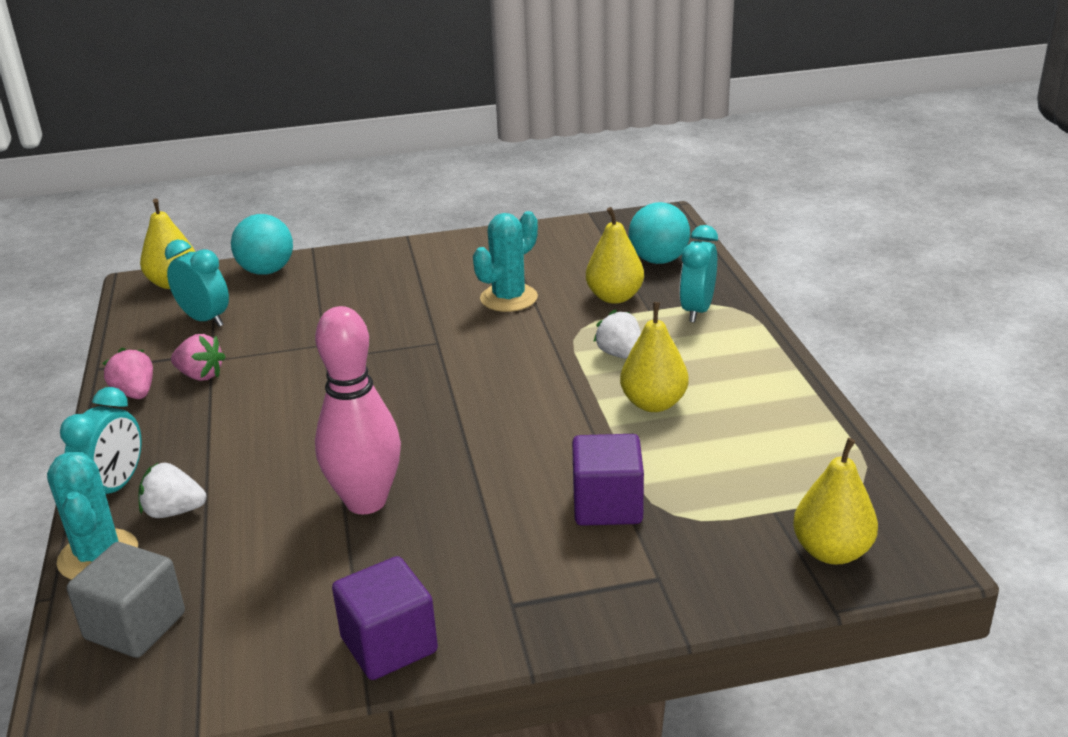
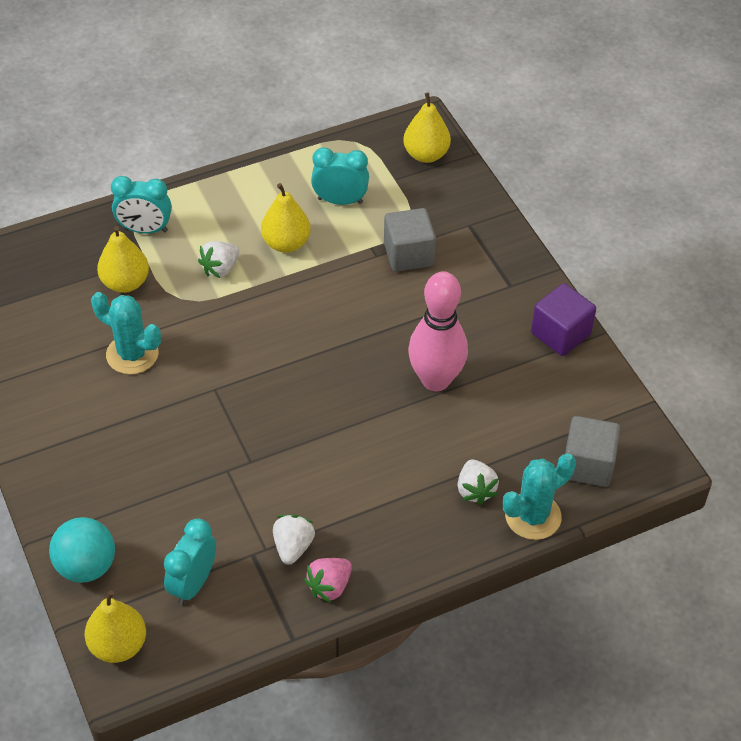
camera: 105 degrees left, 20 degrees up
turquoise clock [60,387,142,494] -> turquoise clock moved to [311,147,369,205]
pink strawberry [171,334,226,381] -> white strawberry [273,515,315,565]
purple cube [572,434,644,526] -> grey cube [384,208,436,272]
turquoise ball [629,202,690,264] -> none

